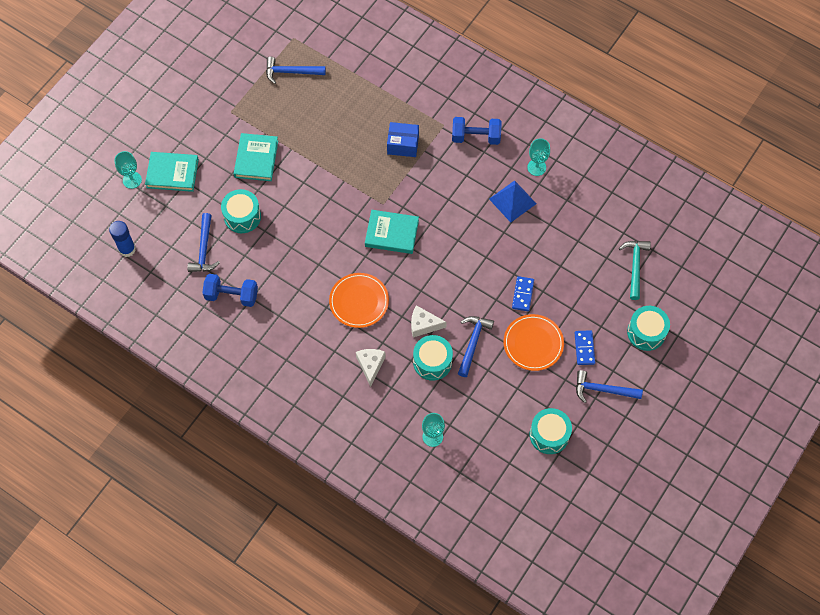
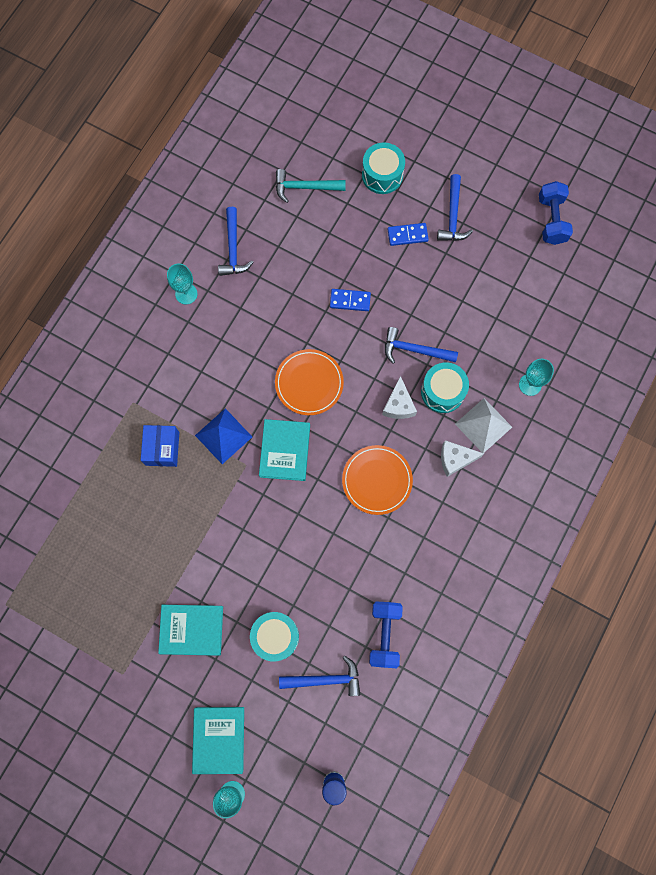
camera: 95 degrees left, 10 degrees up
blue hammer [266,57,326,84] -> blue hammer moved to [218,207,254,276]
blue dumbbell [452,117,501,145] -> blue dumbbell moved to [539,181,573,245]
blue pyramid [489,180,536,223] -> blue pyramid moved to [195,408,252,464]
orange plate [504,314,564,371] -> orange plate moved to [275,349,344,415]
turquoise drum [530,408,572,454] -> none
none -> white pyramid [455,398,512,453]

